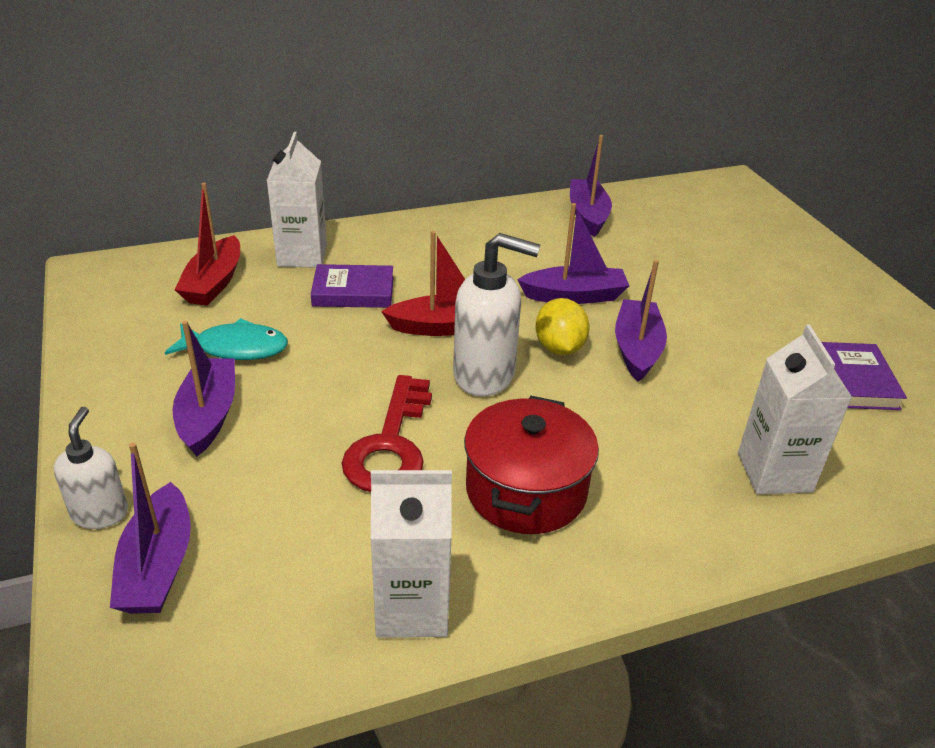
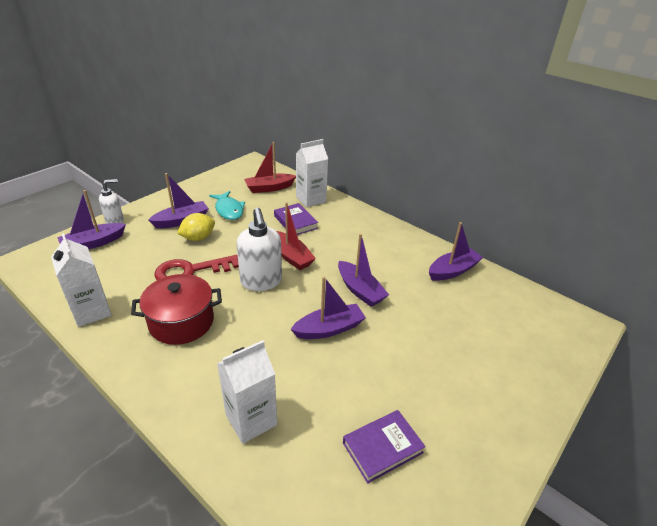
camera: 60 degrees right, 0 degrees up
yellow lemon [535,298,590,355] -> yellow lemon moved to [177,213,215,241]

